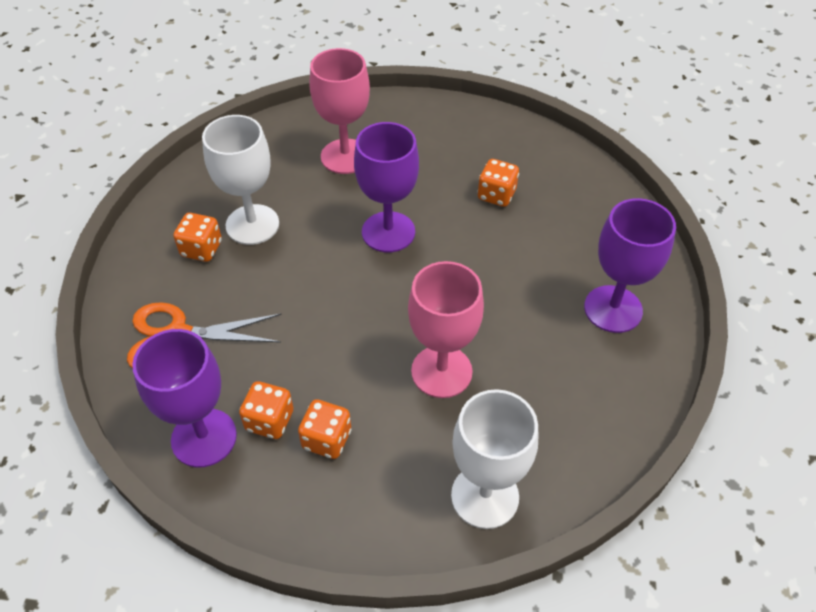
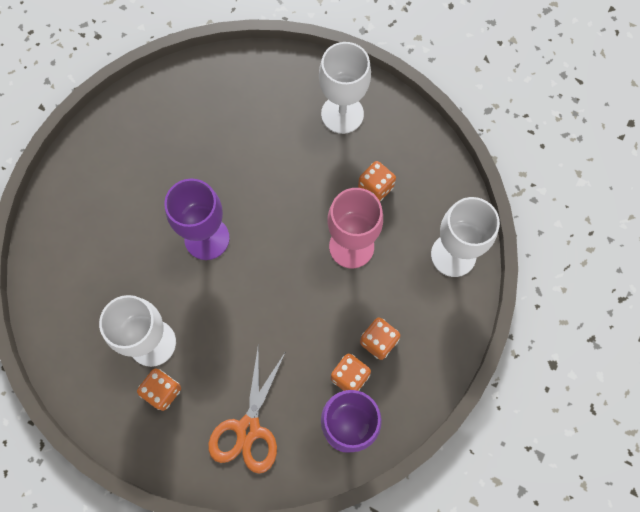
camera: 70 degrees left, 20 degrees up
pink goblet [309,48,370,174] -> none
orange dice [478,159,519,207] -> orange dice moved to [358,161,396,201]
purple goblet [584,198,676,333] -> white goblet [319,42,371,134]

